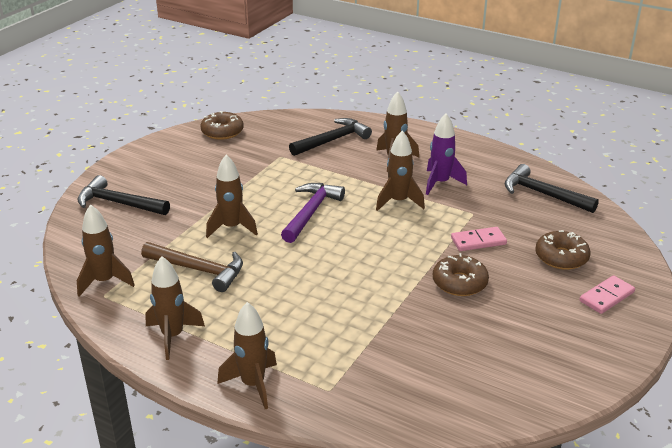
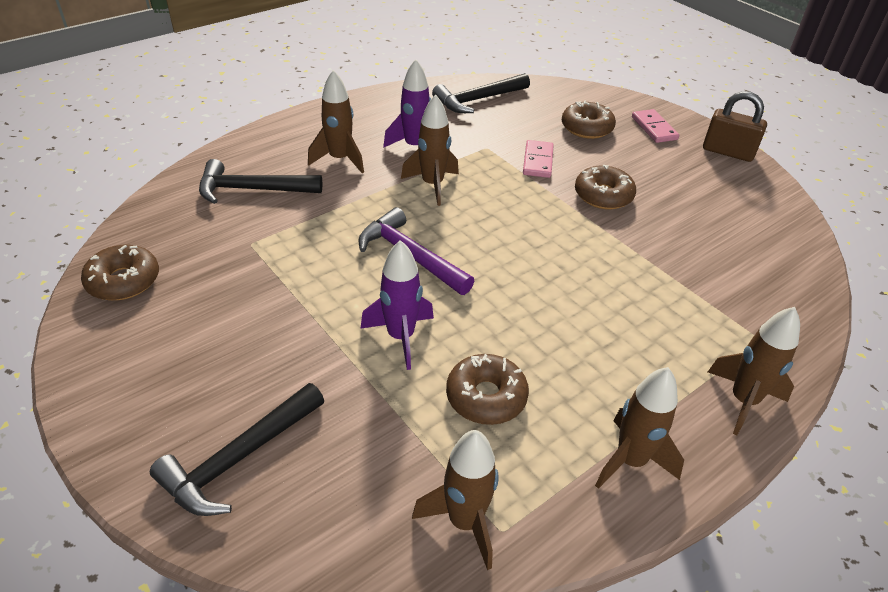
camera: 70 degrees left, 10 degrees up
brown hammer [141,242,243,292] -> brown donut [446,354,529,425]
brown rocket [206,155,258,238] -> purple rocket [360,240,434,370]
black hammer [289,118,372,156] -> black hammer turned 75 degrees counterclockwise [199,159,322,204]
none -> brown padlock [703,91,767,162]

